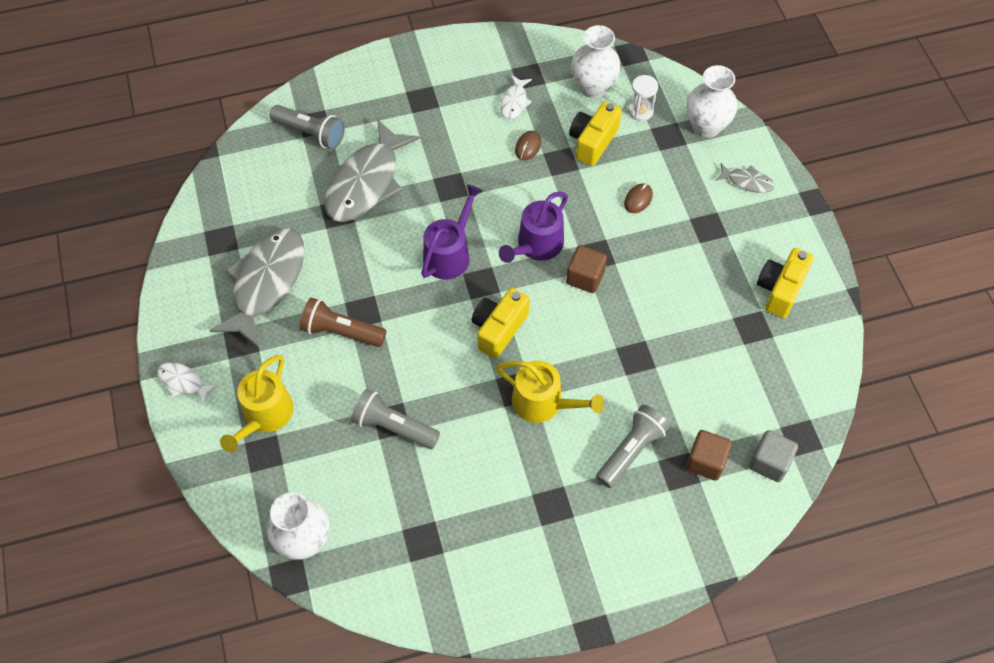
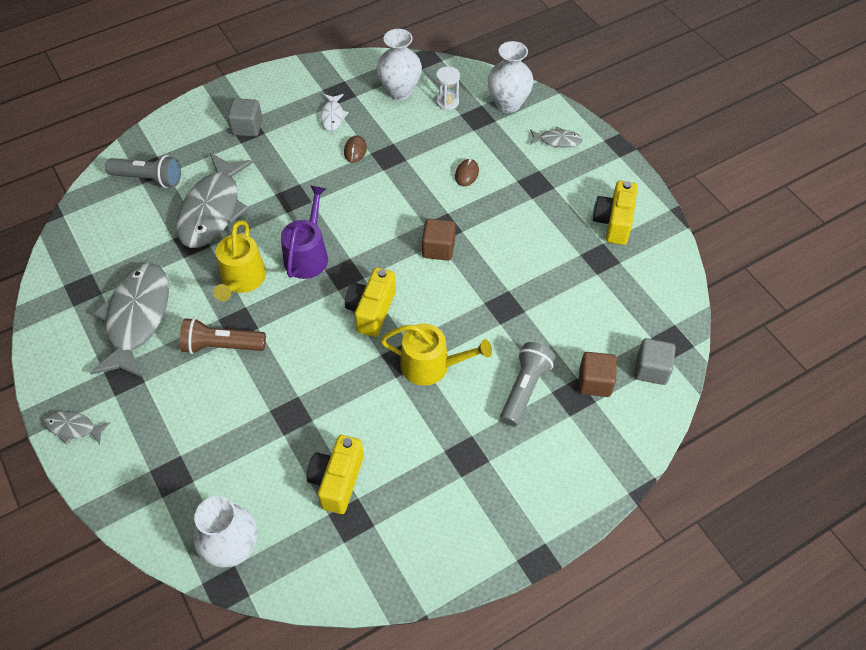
camera: 15 degrees left, 5 degrees down
white fish [157,363,219,405] -> grey fish [44,411,111,444]
yellow watering can [220,355,293,453] -> yellow watering can moved to [214,220,266,301]
grey flashlight [351,389,440,449] -> none
purple watering can [499,192,568,263] -> none
yellow camera [569,101,622,166] -> yellow camera moved to [307,435,364,514]
none -> grey cube [227,98,263,137]

